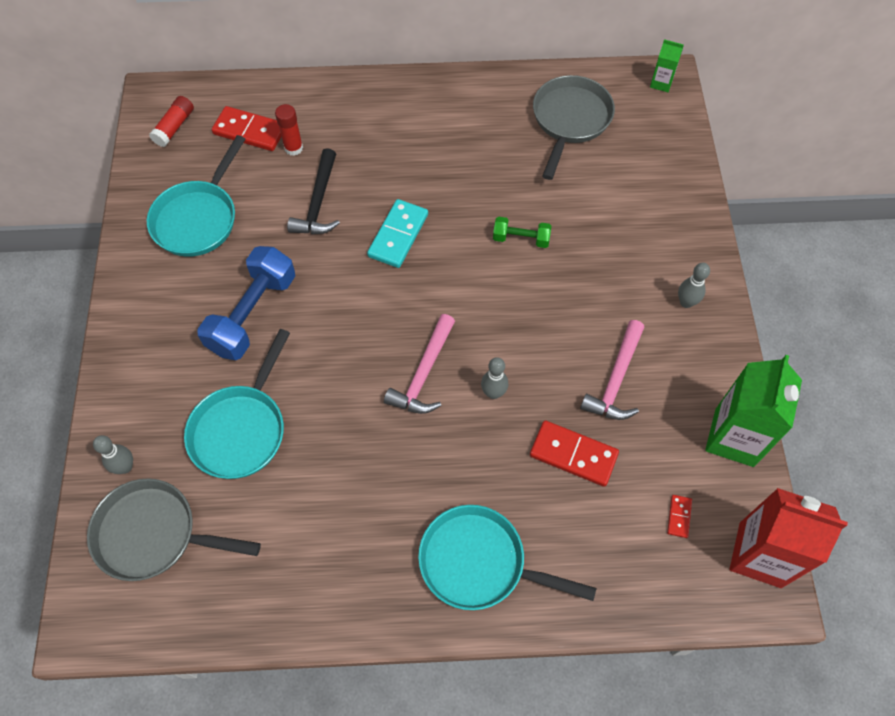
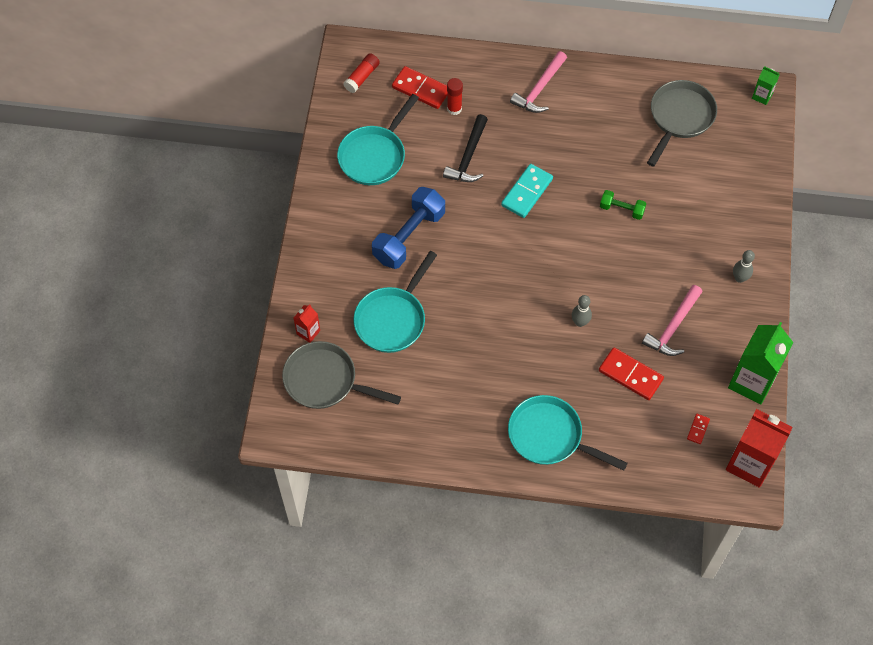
camera: 10 degrees right, 0 degrees up
grey bowling pin [93,435,133,474] -> red carton [294,304,320,343]
pink hammer [384,314,455,414] -> pink hammer moved to [510,51,567,113]

